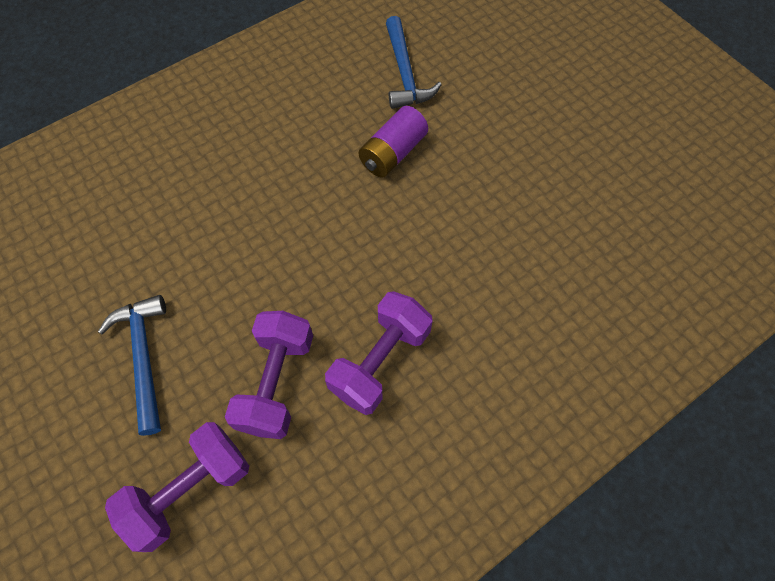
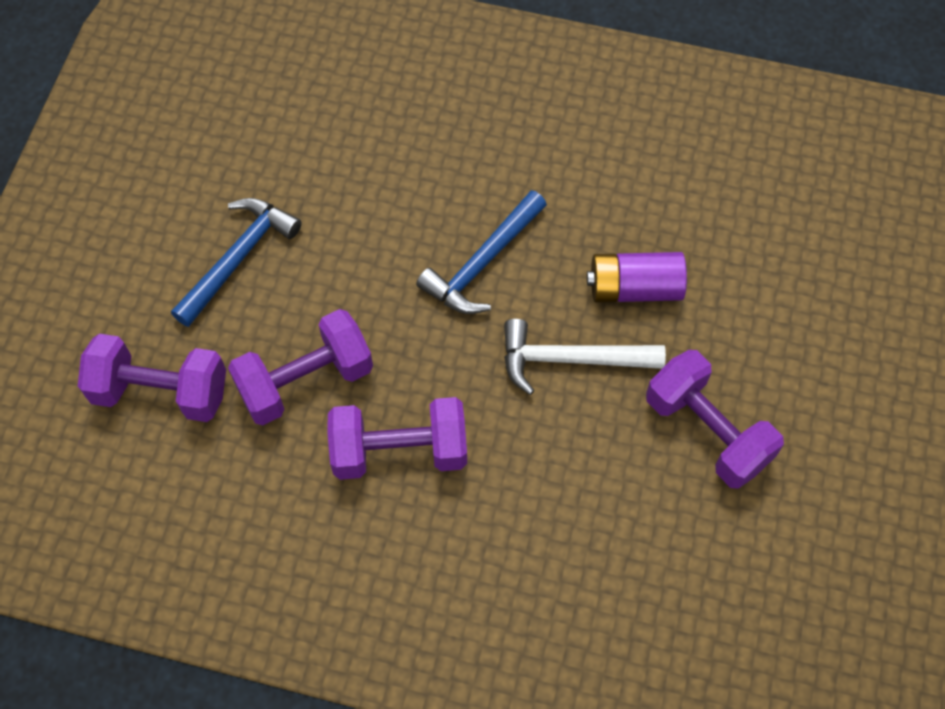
camera: 50 degrees right, 0 degrees up
blue hammer [386,16,442,109] -> blue hammer moved to [416,190,547,314]
none -> white hammer [504,319,666,395]
none -> purple dumbbell [646,350,784,489]

